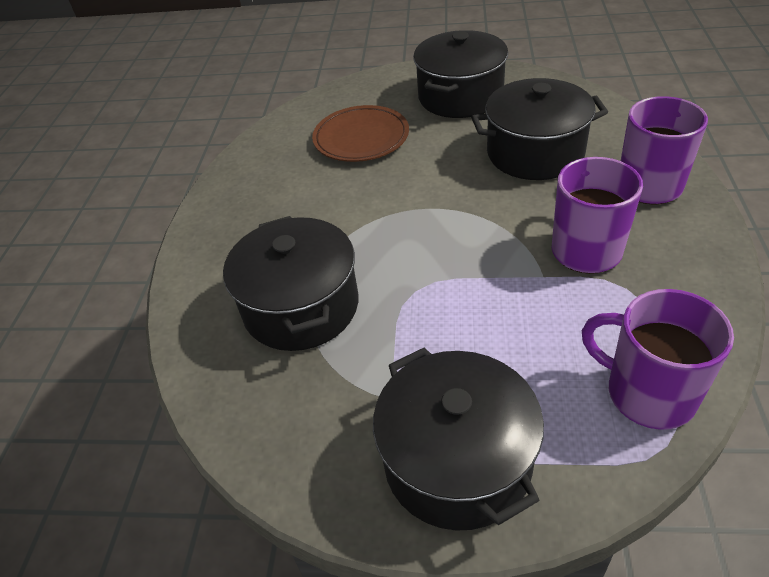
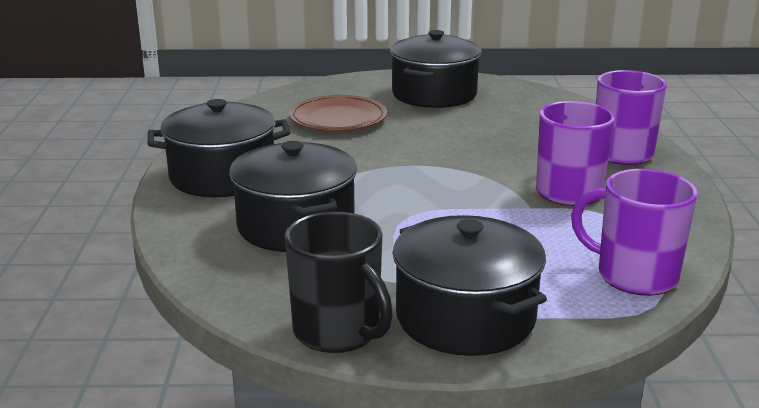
camera: 10 degrees left, 20 degrees down
black pot [471,78,608,180] -> black pot moved to [148,99,290,197]
none -> black mug [285,212,393,353]

